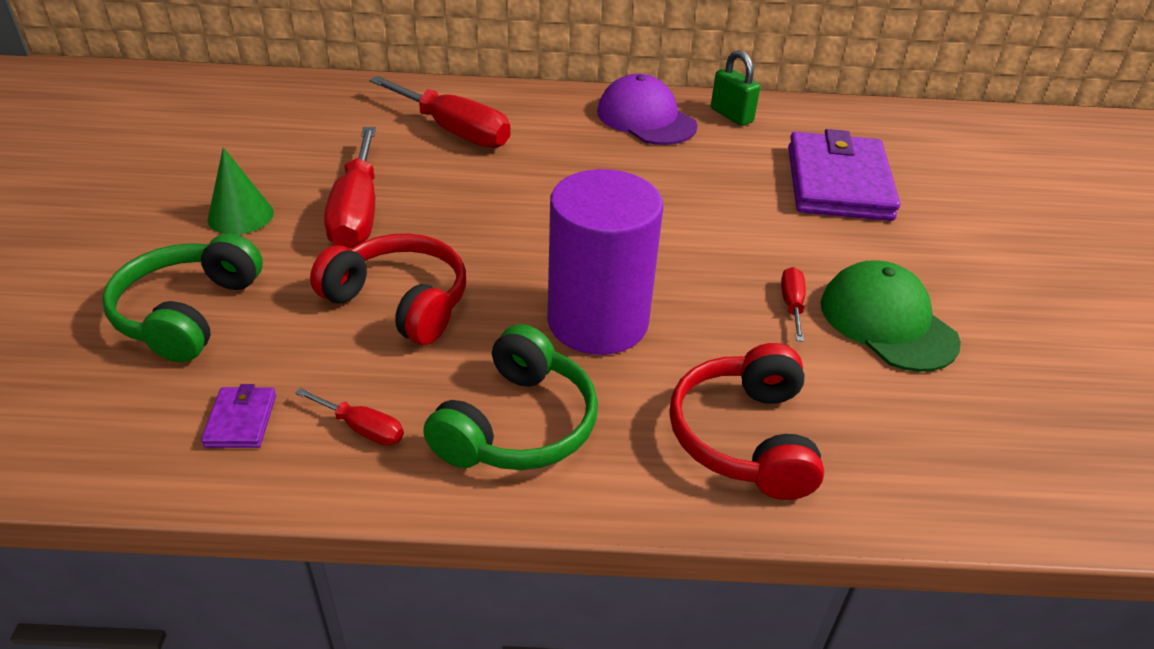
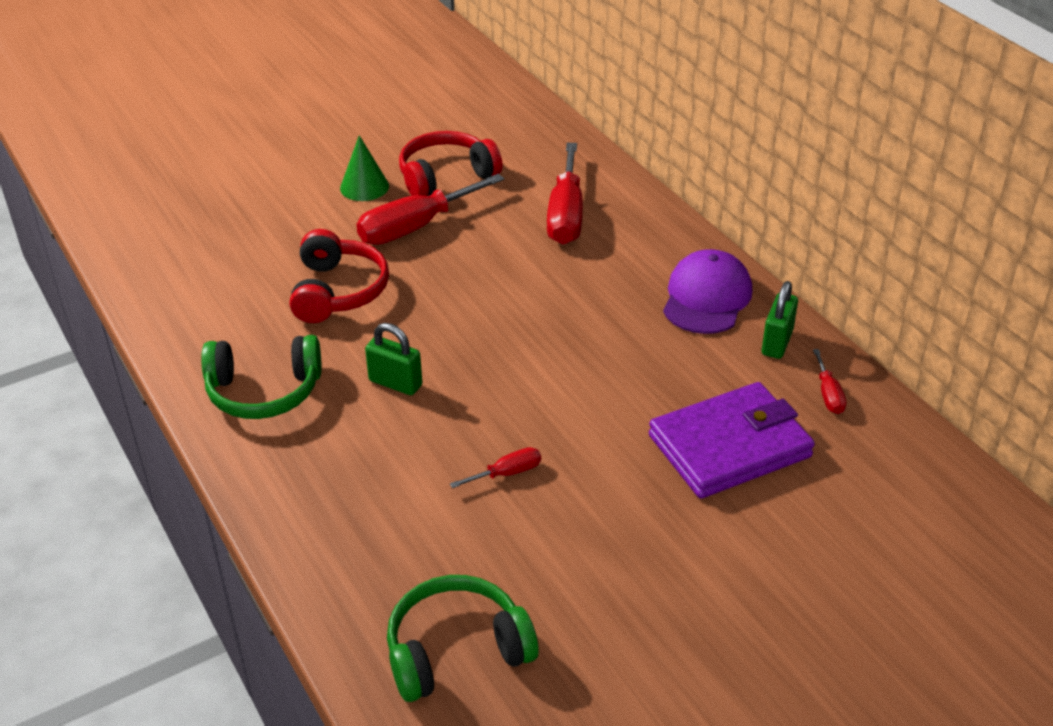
camera: 60 degrees right, 0 degrees up
green headphones [102,233,263,362] -> green headphones moved to [387,575,539,702]
purple wallet [201,384,276,448] -> none
red screwdriver [295,388,404,446] -> red screwdriver moved to [813,349,846,414]
purple cylinder [547,169,663,355] -> green padlock [365,323,422,395]
red headphones [669,343,824,500] -> red headphones moved to [399,131,503,196]
green cap [821,260,961,372] -> none

